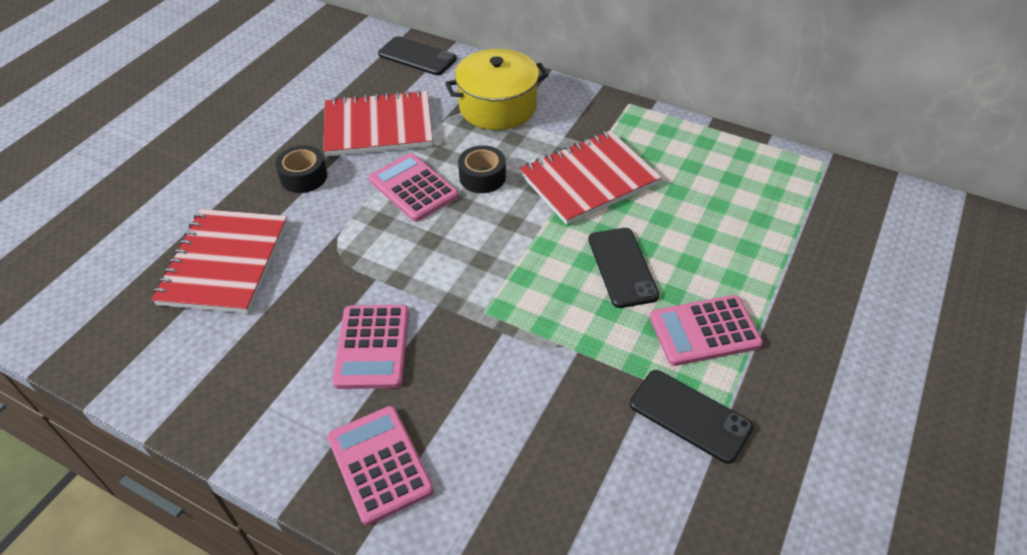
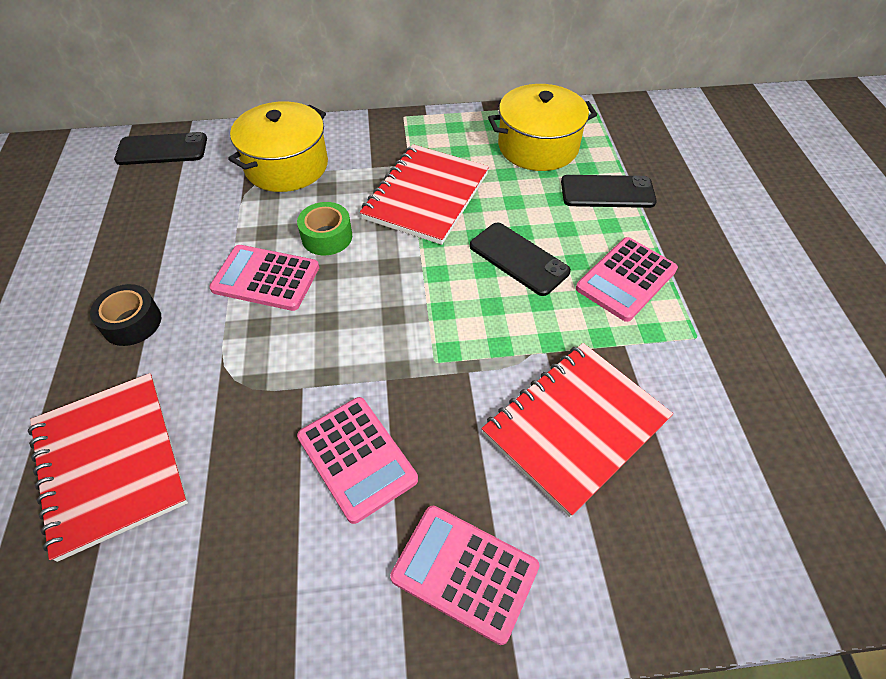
camera: 35 degrees left, 5 degrees up
red notebook [323,90,433,156] -> red notebook moved to [481,343,673,517]
black tape [458,145,506,193] -> green tape [297,202,352,255]
black phone [630,370,753,464] -> black phone moved to [561,175,657,208]
none -> yellow pot [488,84,597,171]

